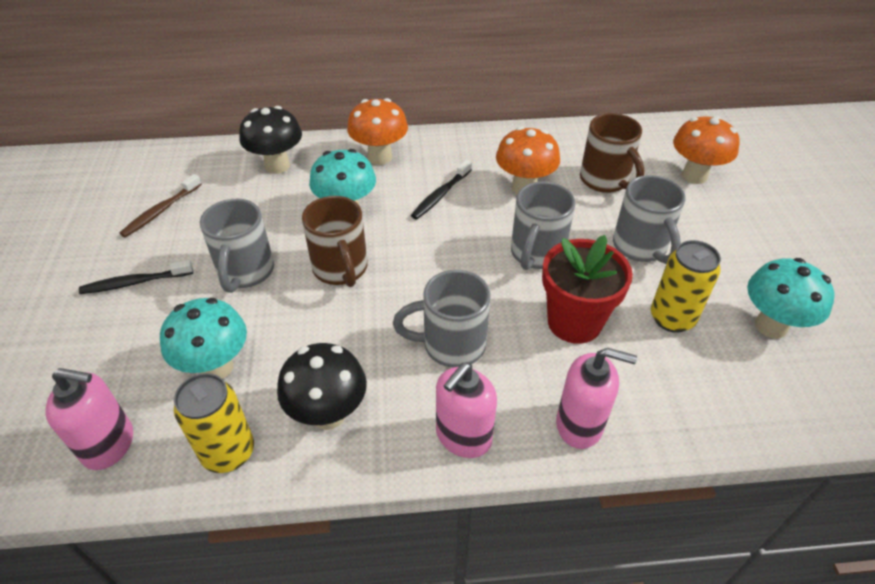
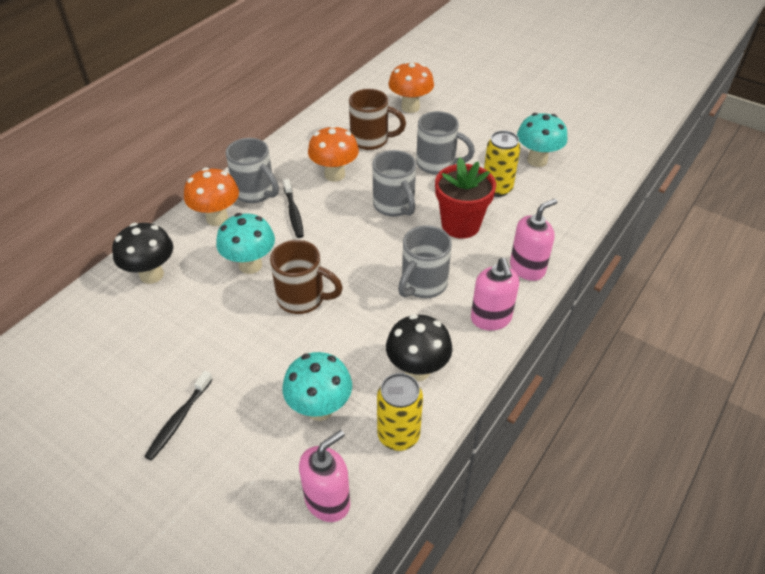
camera: 50 degrees left, 0 degrees up
brown toothbrush [120,174,202,237] -> none
grey mug [200,199,274,293] -> grey mug moved to [226,138,279,203]

